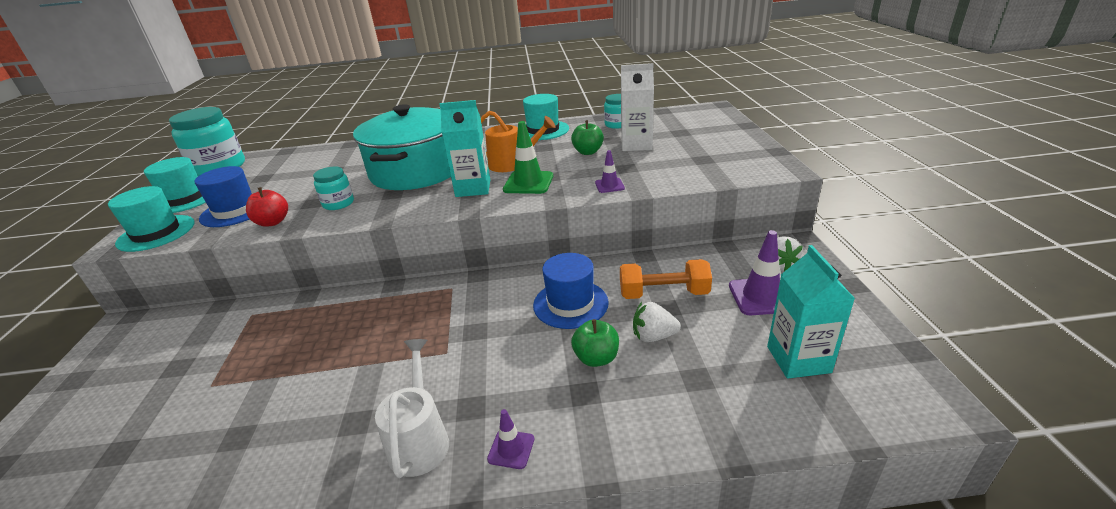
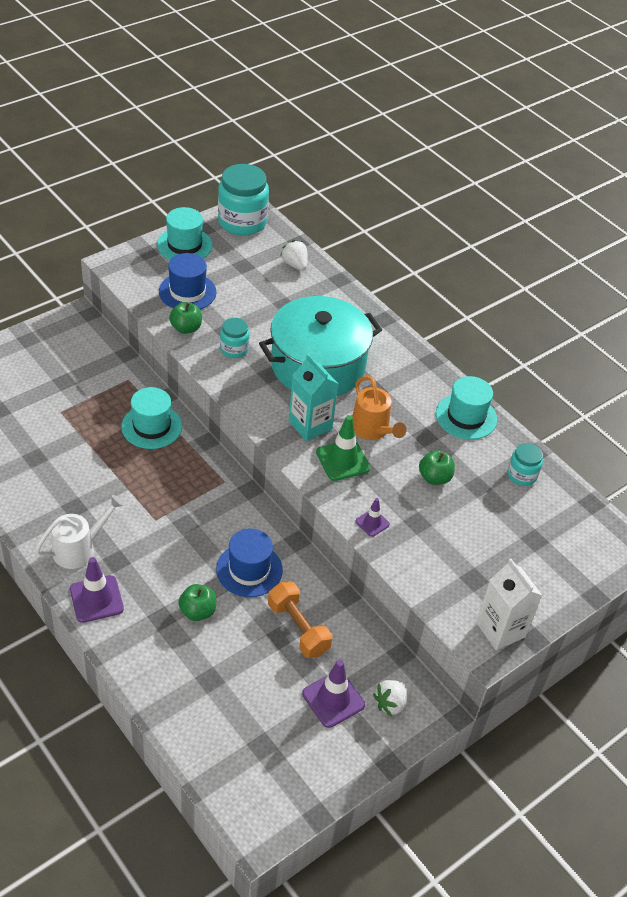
camera: 50 degrees right, 15 degrees up
turquoise hat [108,186,195,252] -> turquoise hat moved to [121,387,182,449]
red apple [246,187,288,227] -> green apple [169,302,202,334]
purple traffic cone [487,409,534,469] -> purple traffic cone [70,557,124,623], size x1.76
white carton [621,63,654,151] -> white carton moved to [476,559,543,650]
white strawberry [633,302,681,342] -> white strawberry moved to [280,240,308,271]
turquoise carton [767,245,855,379] -> none

